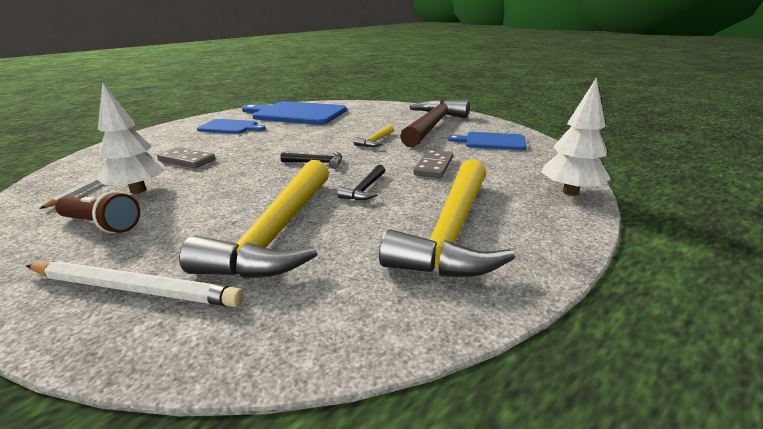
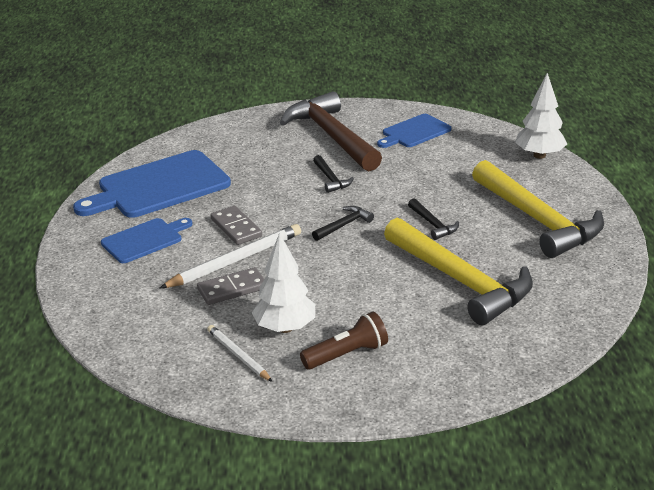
camera: 50 degrees left, 5 degrees up
white pencil [26,261,244,307] -> white pencil moved to [160,224,301,288]
yellow hammer [354,125,394,147] -> black hammer [313,155,354,193]
grey domino [413,150,453,178] -> grey domino moved to [210,206,262,245]

